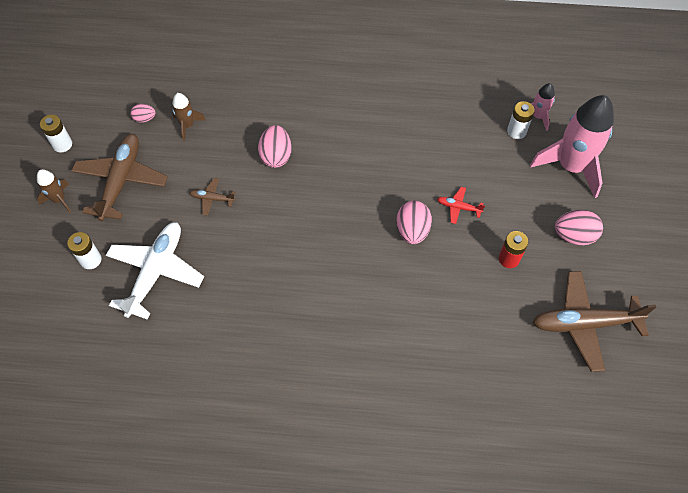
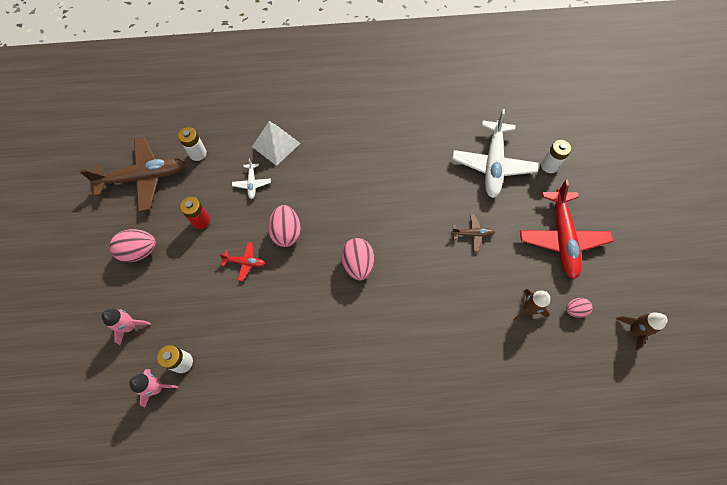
camera: 170 degrees right, 5 degrees up
brown rocket [37,169,71,213] -> brown rocket moved to [616,312,668,350]
white battery [40,115,72,152] -> white battery moved to [178,127,207,161]
brown plane [71,134,168,221] -> red plane [520,180,613,280]
pink egg [258,125,292,168] -> pink egg moved to [341,238,374,280]
pink rocket [530,95,614,198] -> pink rocket [102,309,151,345], size x0.47
none -> white plane [232,158,271,199]
none -> white pyramid [252,121,301,166]

